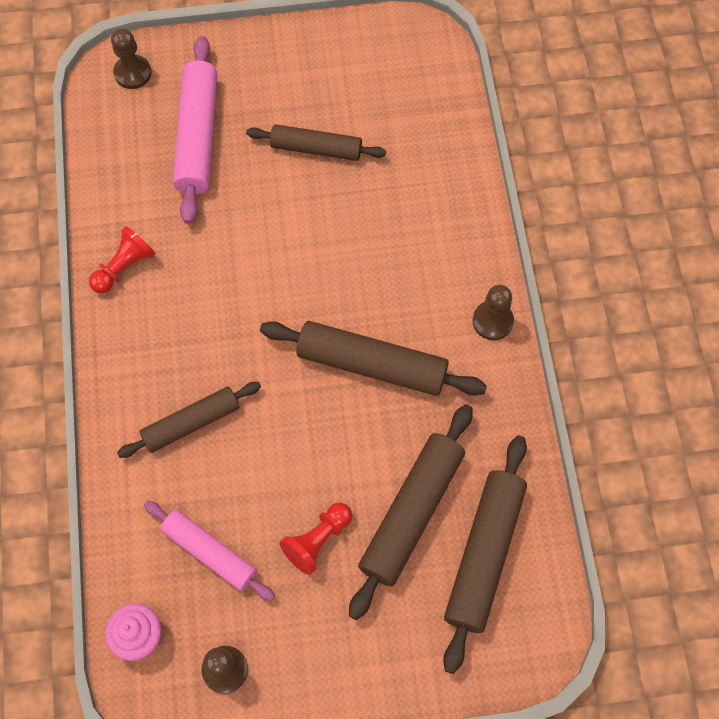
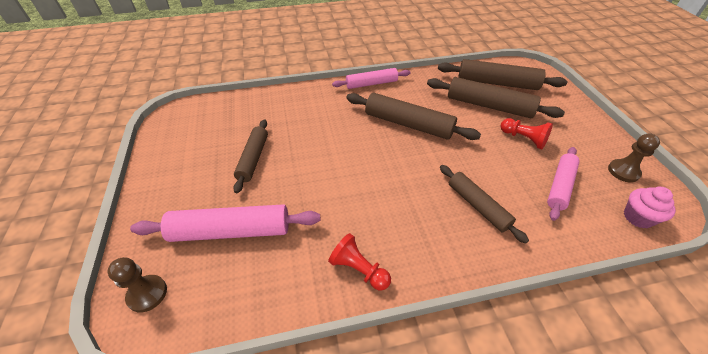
camera: 95 degrees left, 20 degrees down
brown rolling pin [260,321,487,396] -> brown rolling pin turned 75 degrees counterclockwise [346,93,481,140]
brown pawn [472,285,514,340] -> pink rolling pin [332,68,410,89]

